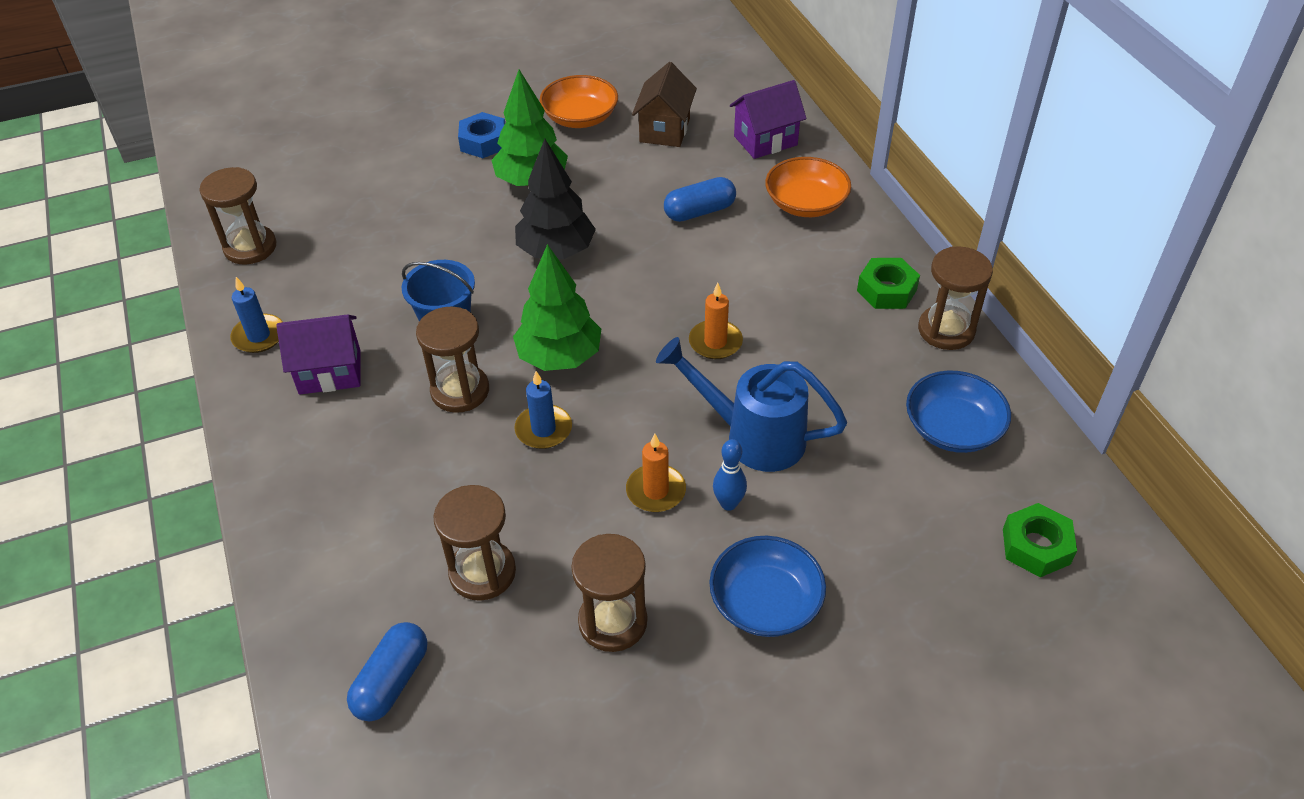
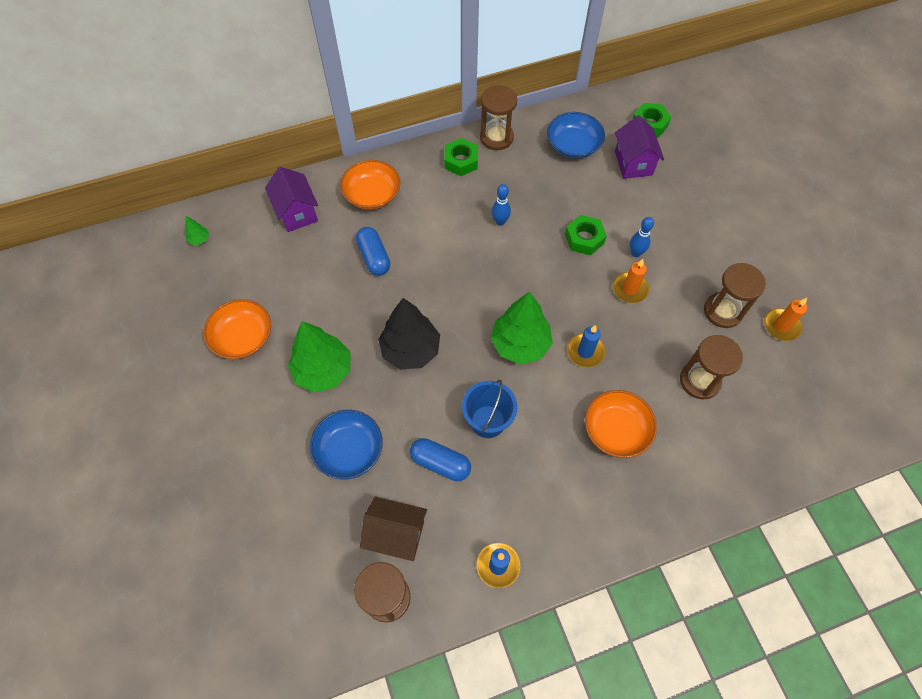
camera: 90 degrees left, 15 degrees up
purple house [276,314,361,395] -> purple house moved to [615,115,664,179]
blue capsule [347,622,427,721] -> blue capsule moved to [410,438,471,481]
brown hourglass [416,307,489,413] -> none
blue nut [458,112,505,158] -> none
brown house [632,62,697,147] -> brown house moved to [360,497,427,561]
blue watering can [656,337,847,472] -> green nut [565,215,607,255]
orange candle [689,283,743,359] -> orange candle moved to [764,298,807,341]
blue bowl [709,536,826,637] -> blue bowl moved to [310,410,383,480]
none -> green tree [185,216,209,245]
none -> blue bowling pin [491,184,511,226]
none -> orange bowl [585,390,657,458]

